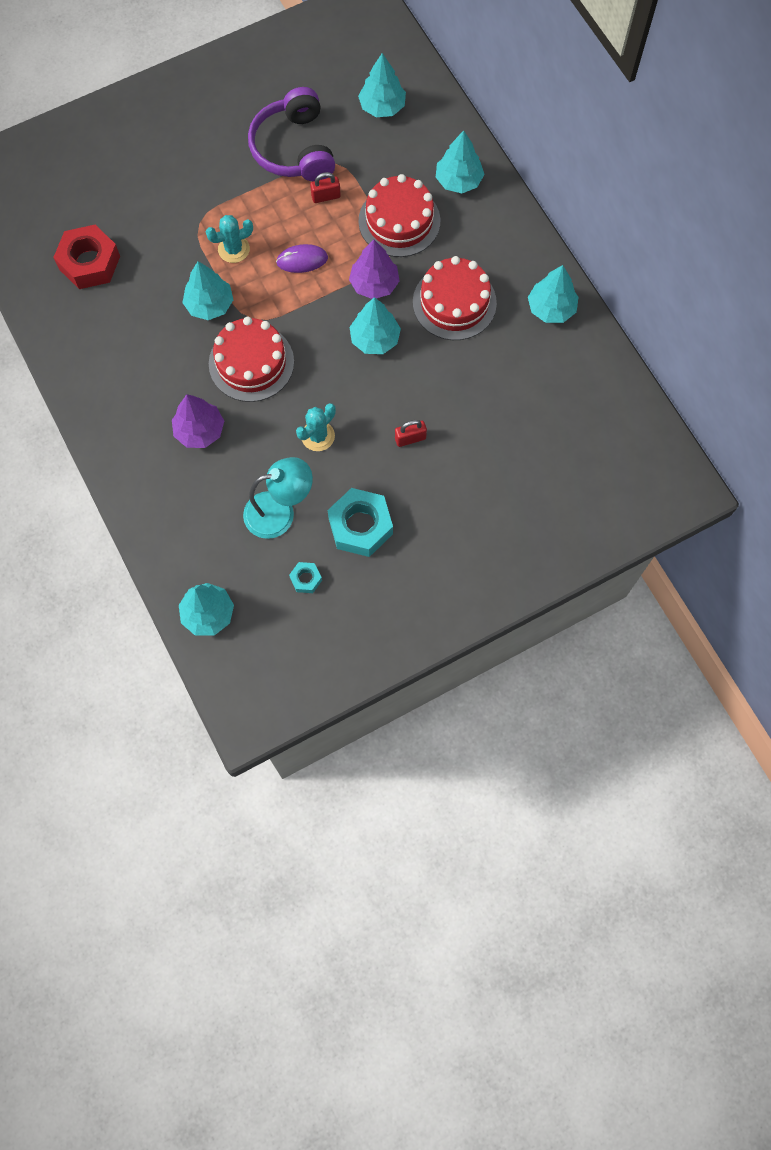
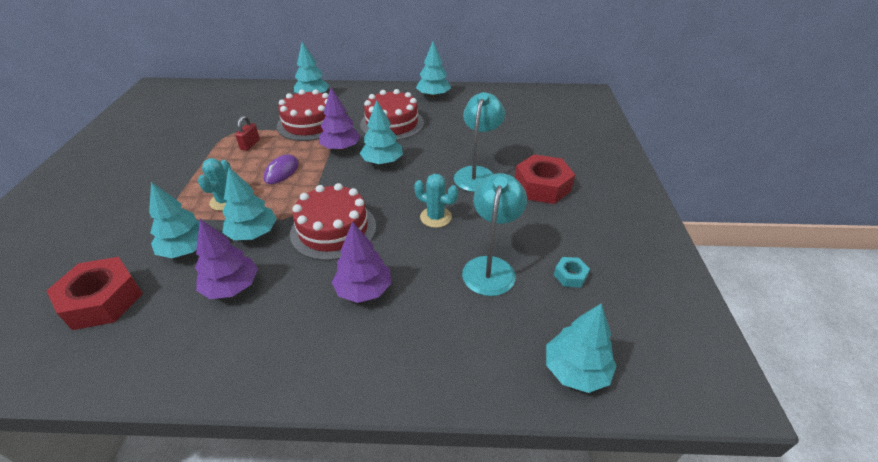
camera: 60 degrees left, 30 degrees down
purple headphones [248,87,335,181] -> none
turquoise cactus [296,403,336,451] -> turquoise cactus turned 45 degrees counterclockwise [414,174,458,228]
turquoise nut [328,488,393,557] -> none
turquoise tree [358,53,406,117] -> turquoise tree moved to [149,182,199,258]
red padlock [395,420,427,447] -> turquoise lamp [454,92,505,192]
none -> purple tree [195,219,258,299]
none -> red nut [515,154,575,204]

